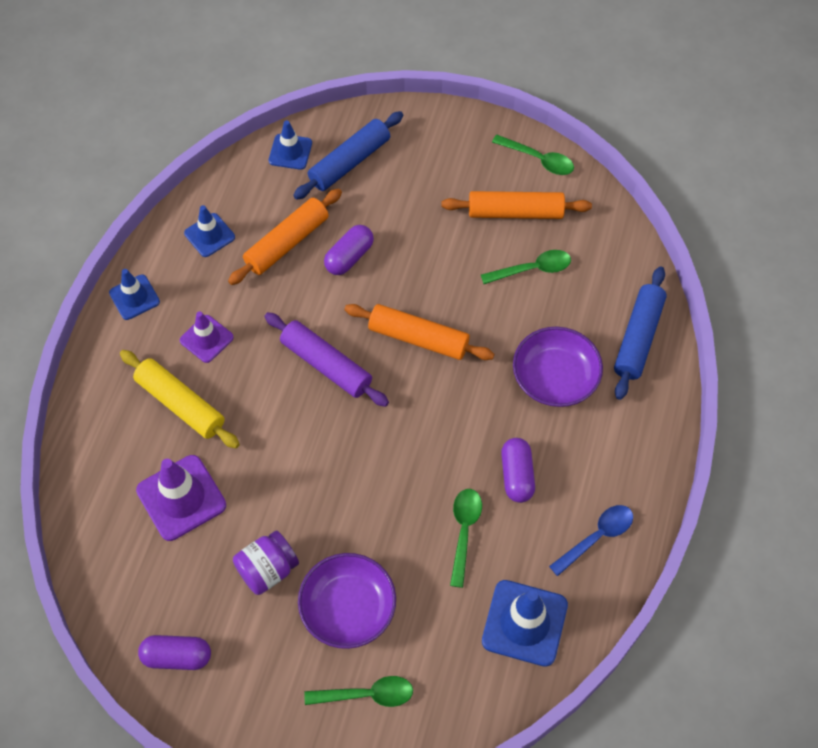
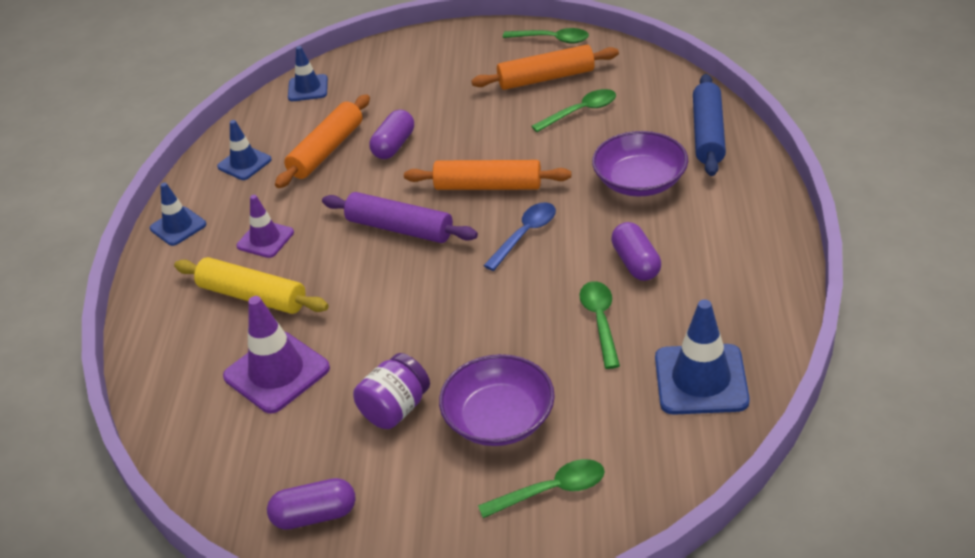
camera: 10 degrees left, 20 degrees down
blue rolling pin [293,111,403,200] -> none
blue spoon [549,505,633,576] -> blue spoon moved to [483,202,556,271]

